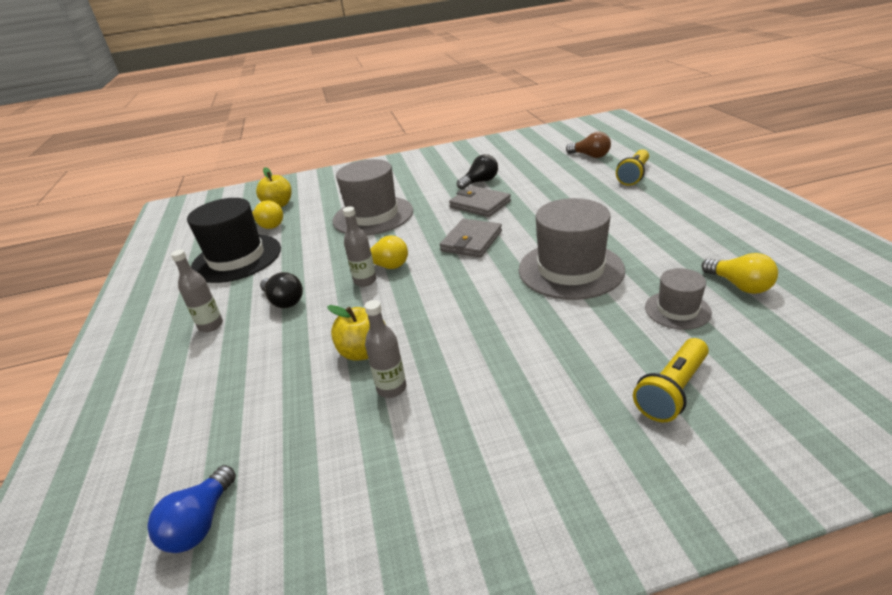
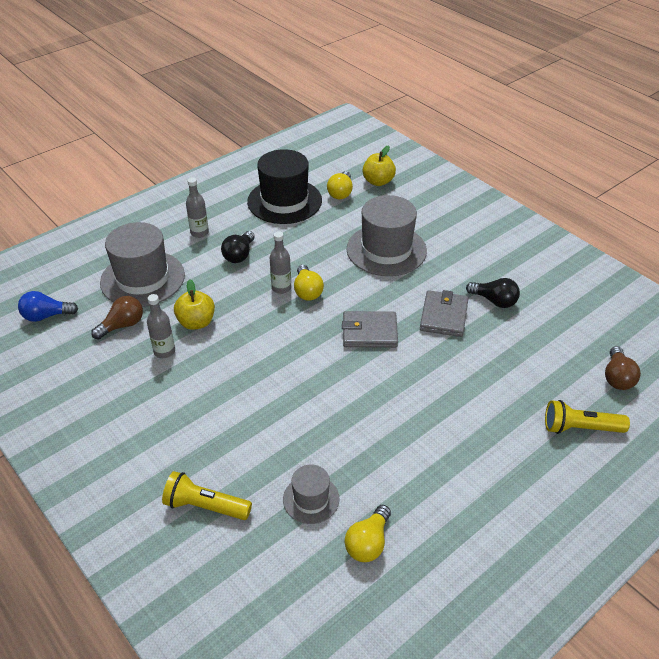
camera: 60 degrees right, 10 degrees up
grey hat [519,198,625,300] -> grey hat moved to [100,222,185,307]
none -> brown light bulb [91,296,143,340]

